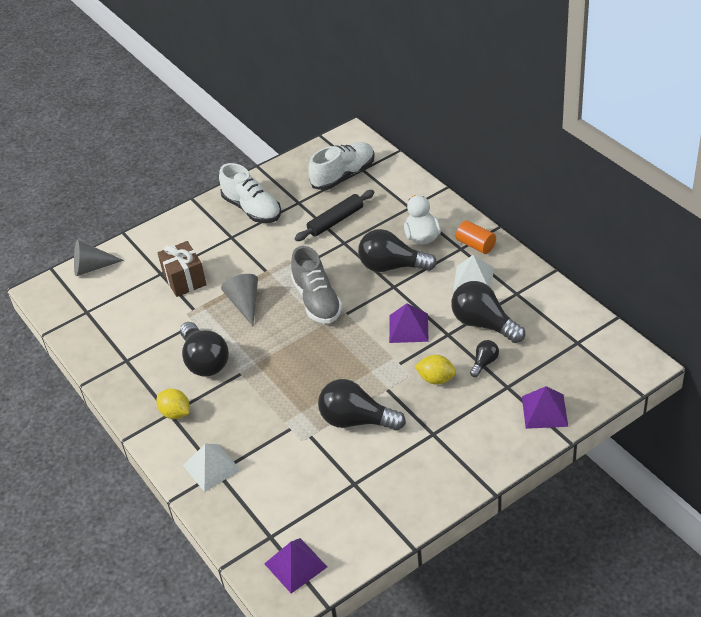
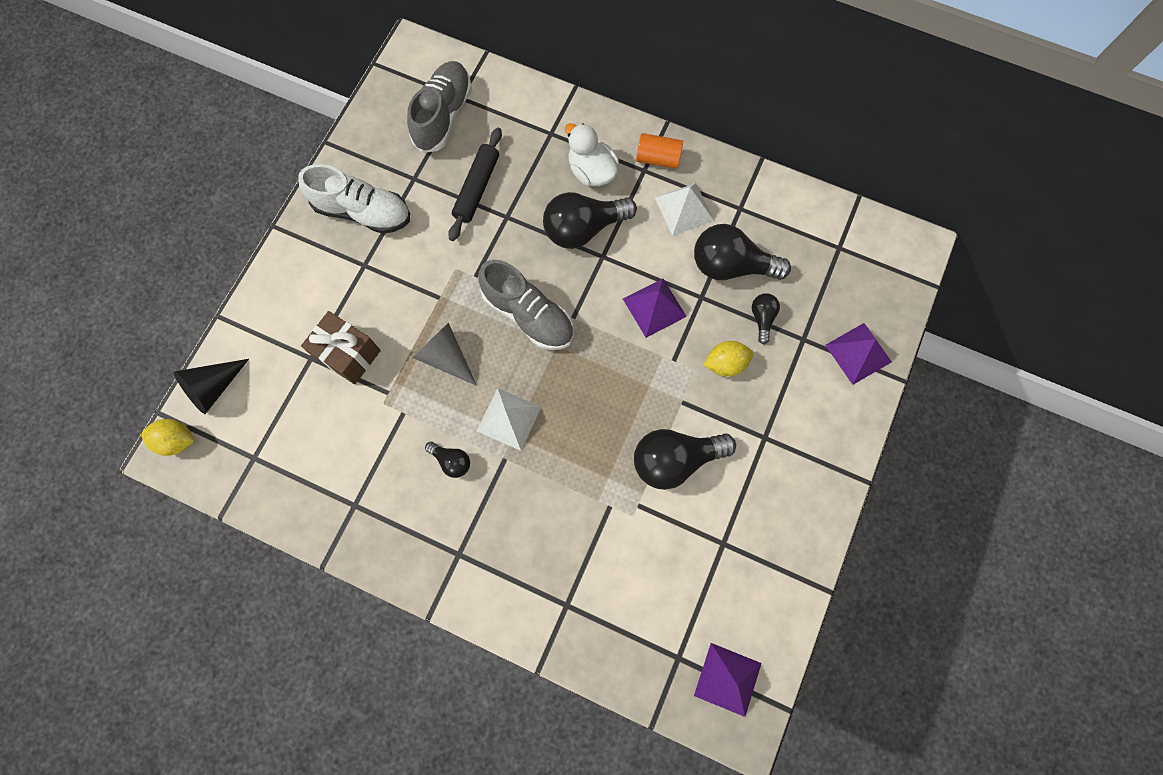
camera: 35 degrees left, 30 degrees up
grey cone [74,240,124,276] -> black cone [173,359,249,414]
yellow lemon [156,389,190,419] -> yellow lemon moved to [141,419,194,456]
black light bulb [180,322,229,377] -> black light bulb [425,442,470,478], size x0.49
white pyramid [183,444,240,492] -> white pyramid moved to [477,388,541,451]
white shoe [308,142,375,190] -> grey shoe [407,61,472,153]

